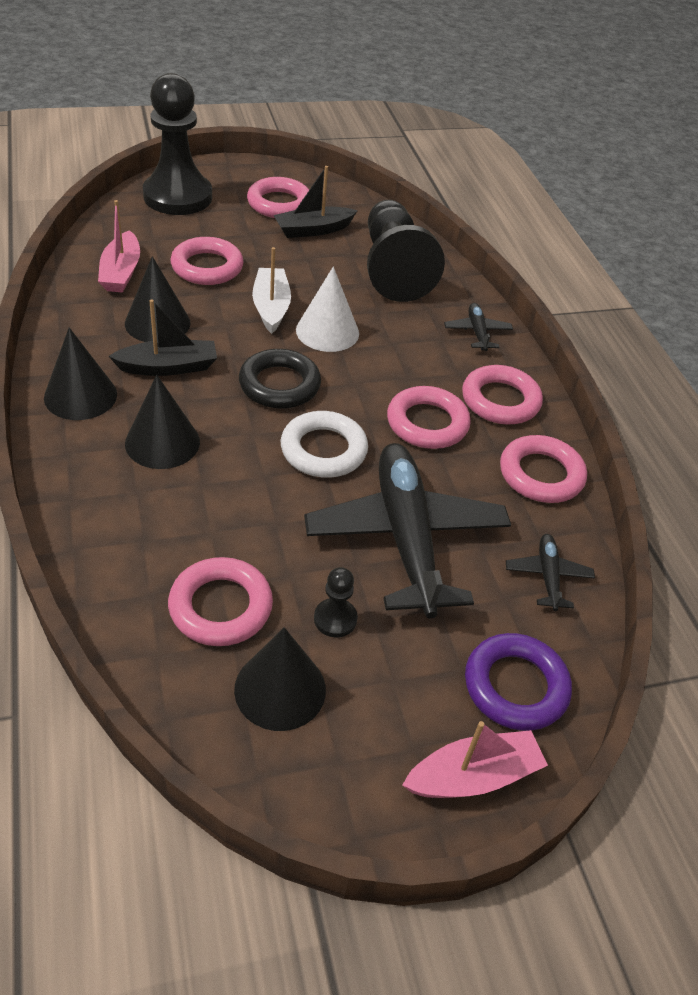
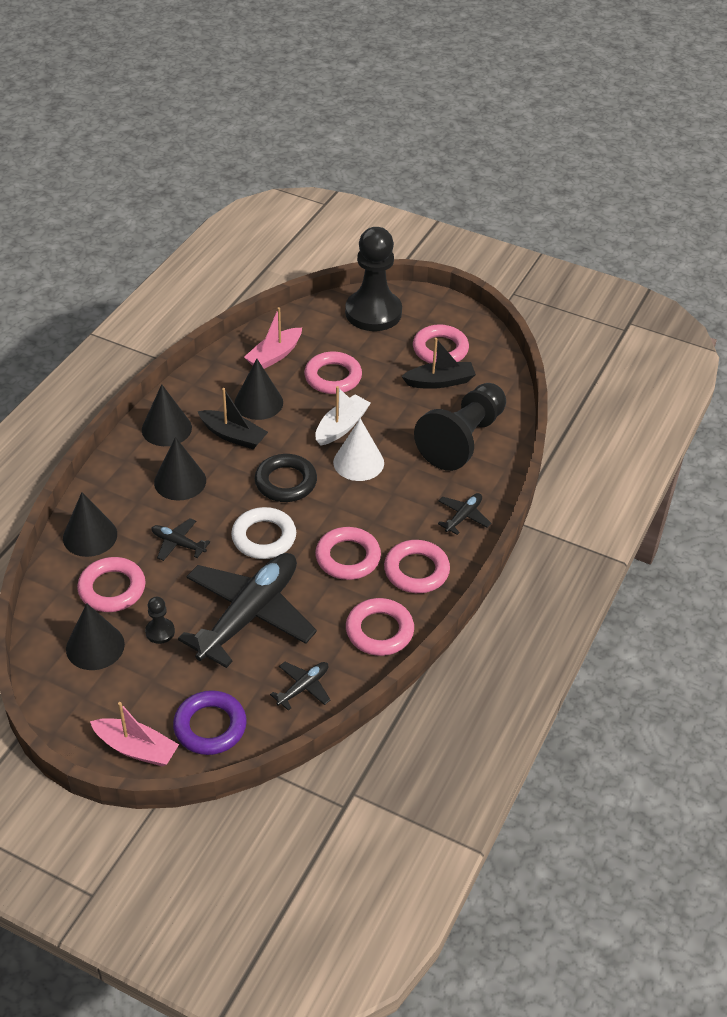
camera: 45 degrees right, 0 degrees up
black boat [273,166,358,238] -> black boat turned 150 degrees clockwise [401,338,476,389]
none -> black cone [63,492,117,557]
none -> black plane [152,518,210,561]

